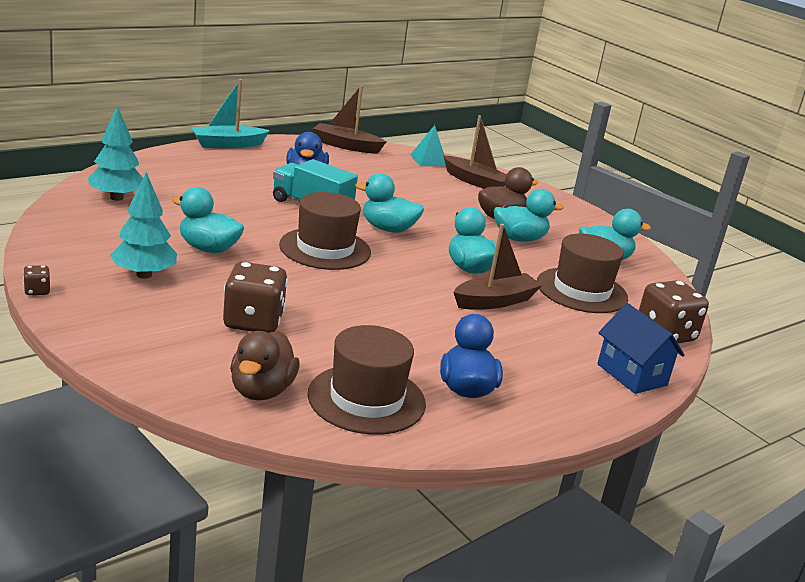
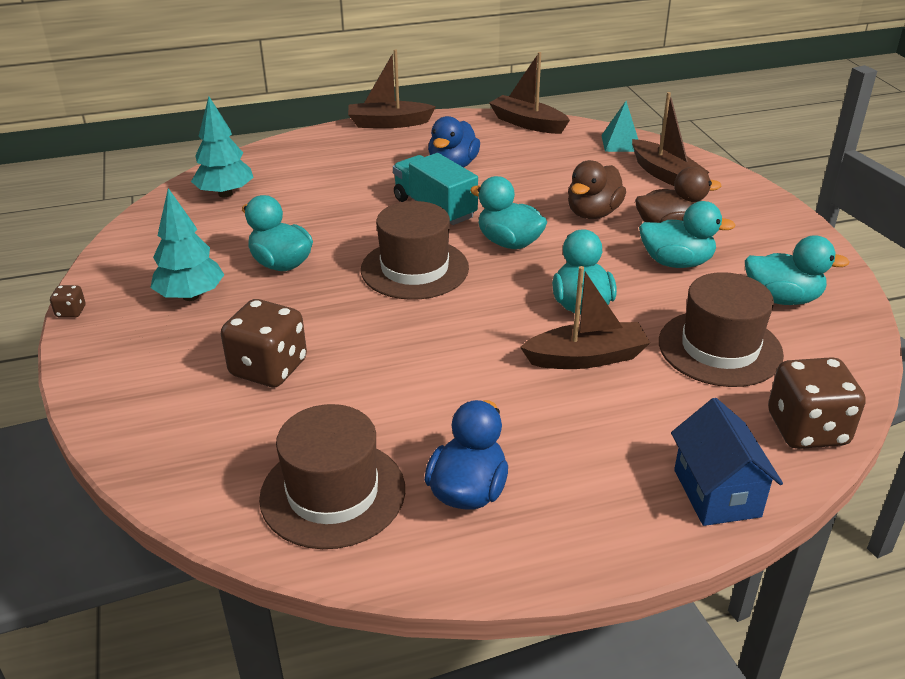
camera: 25 degrees right, 10 degrees up
turquoise boat [192,79,270,148] -> brown boat [348,50,436,128]
brown duck [230,331,300,400] -> brown duck moved to [568,160,626,219]

